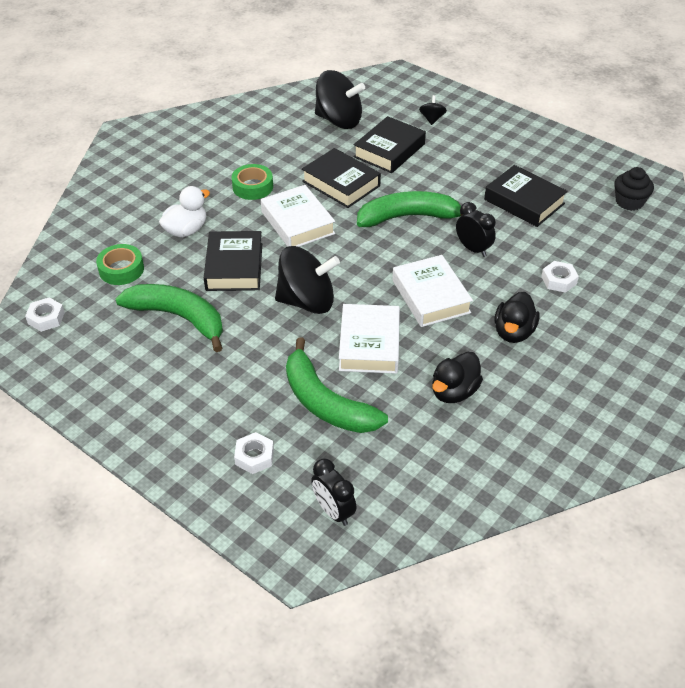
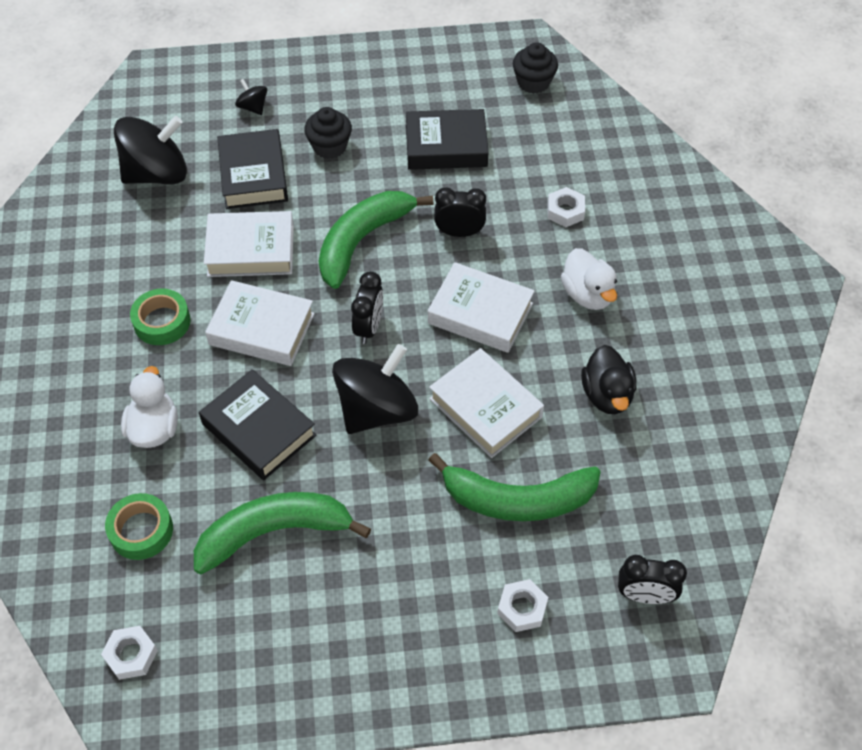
camera: 45 degrees left, 10 degrees up
black book [302,148,381,208] -> white book [204,211,294,277]
black duck [494,292,540,343] -> white duck [561,248,617,310]
none -> black cupcake [304,107,352,159]
none -> black clock [351,271,383,344]

